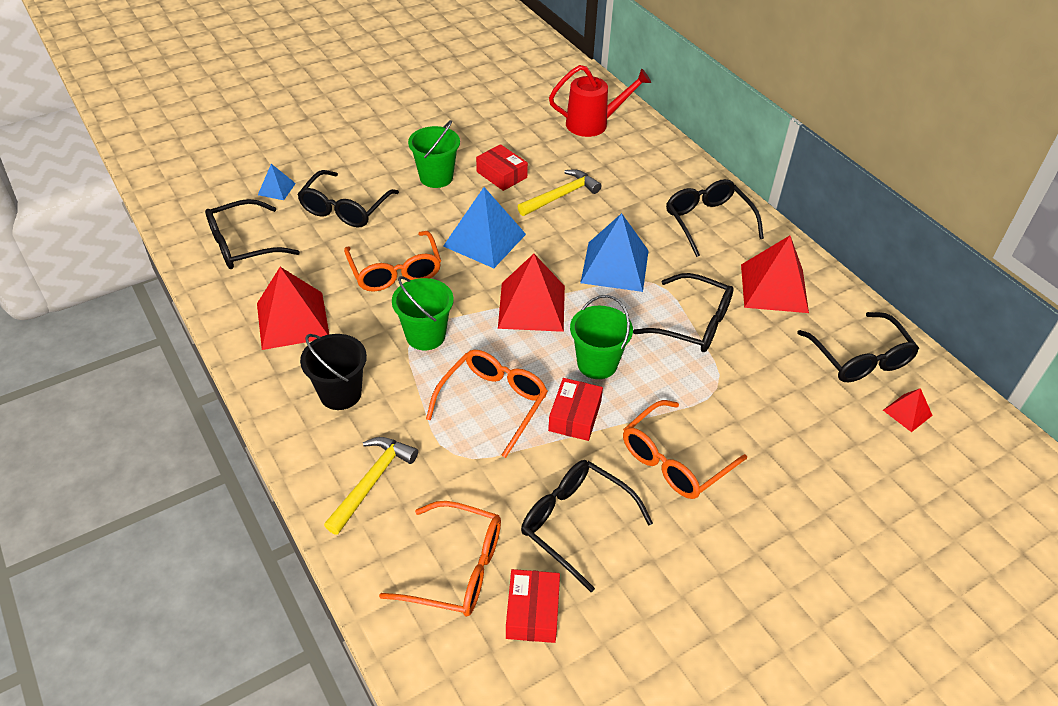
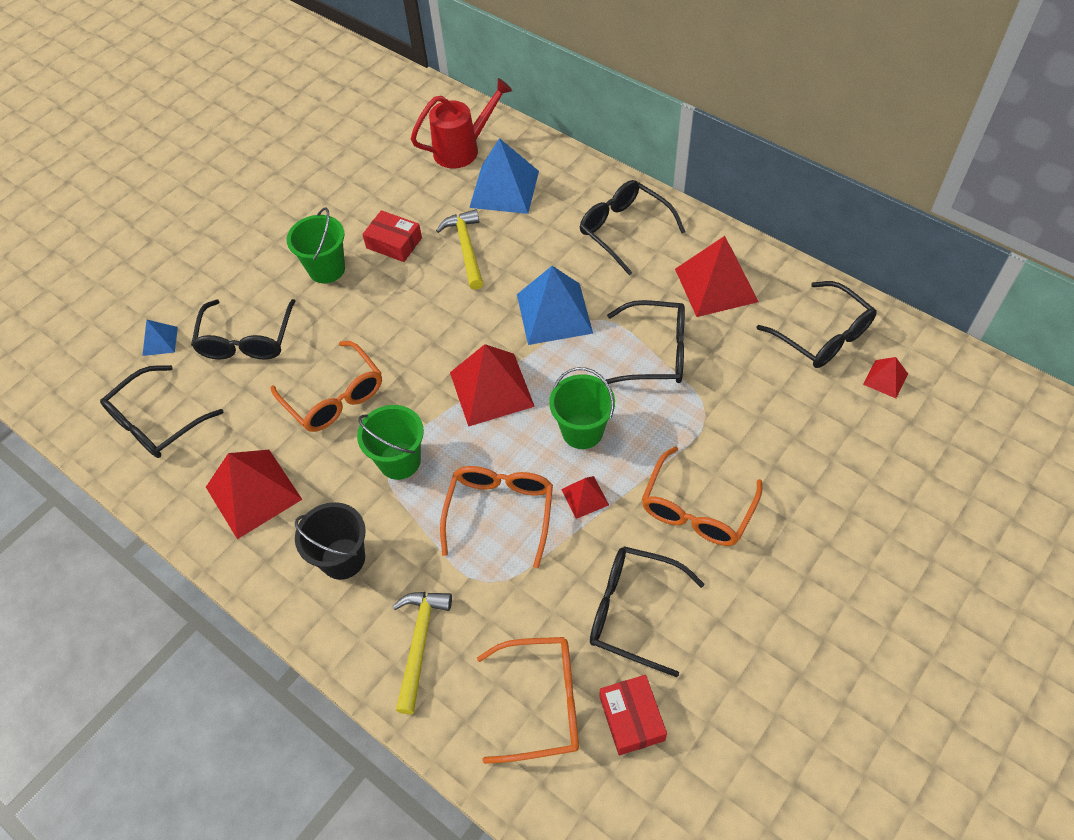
camera: 15 degrees left, 10 degrees up
blue pyramid [443,187,526,268] -> blue pyramid moved to [469,138,539,214]
yellow hammer [517,169,601,216] -> yellow hammer turned 45 degrees counterclockwise [436,209,483,290]
red box [548,378,603,441] -> red pyramid [561,476,609,519]

